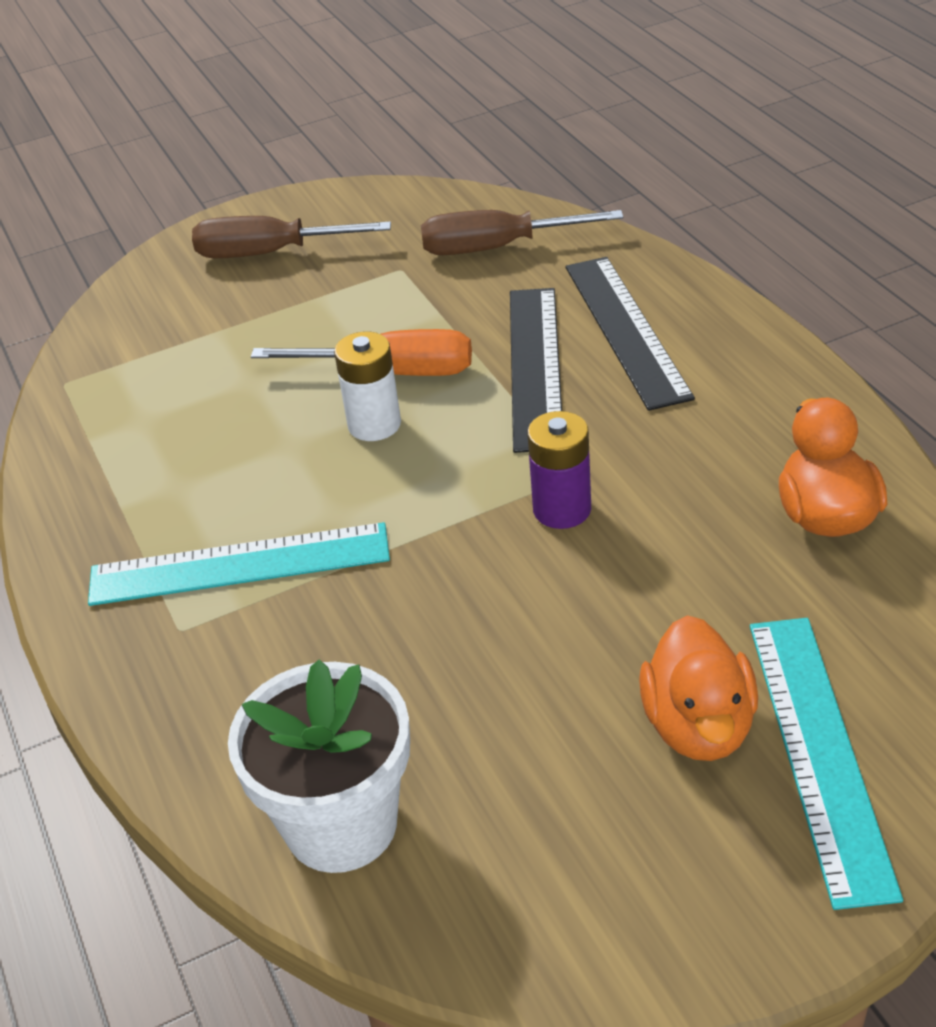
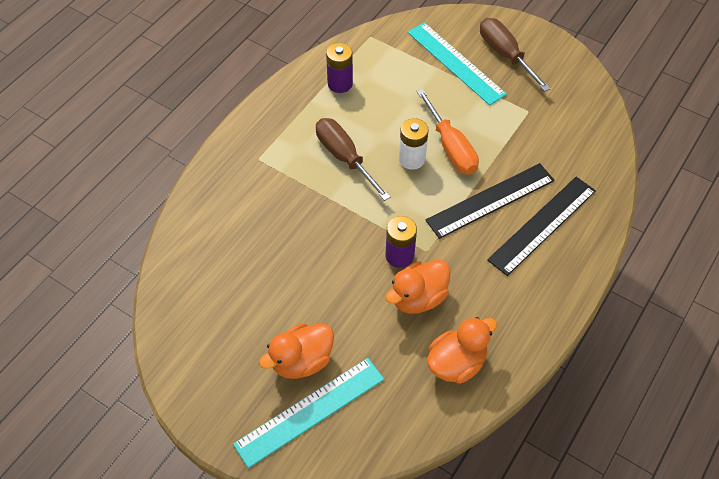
camera: 55 degrees right, 15 degrees up
turquoise ruler [88,522,390,606] -> turquoise ruler moved to [408,22,507,105]
white flower pot [228,659,410,873] -> none
brown screwdriver [421,210,623,255] -> brown screwdriver moved to [316,118,391,201]
none -> purple battery [326,43,353,93]
none -> orange duck [385,260,450,314]

